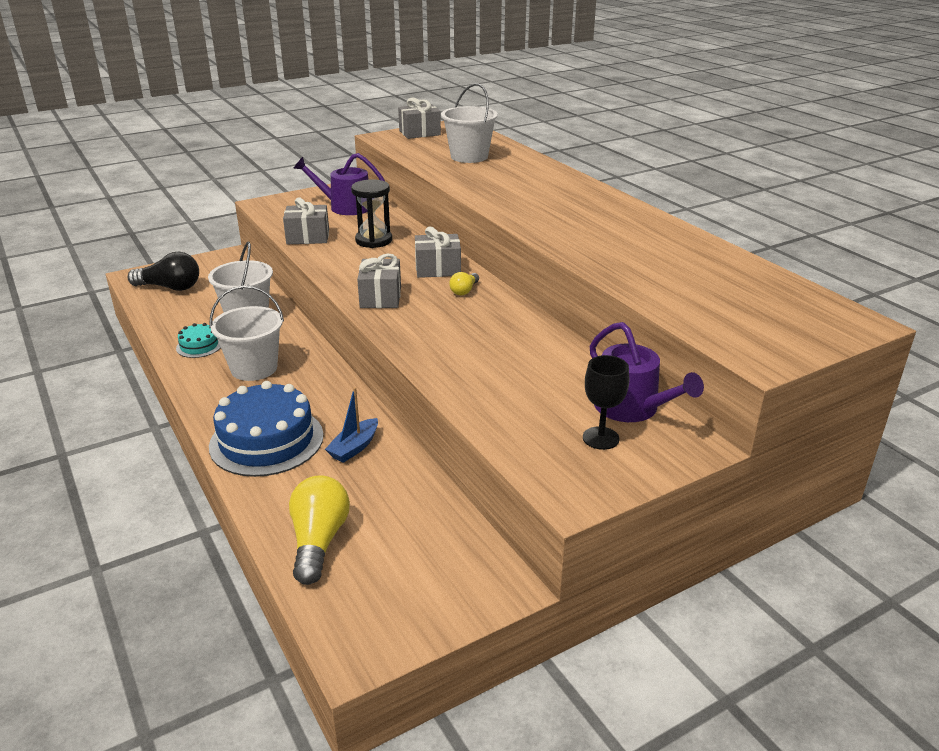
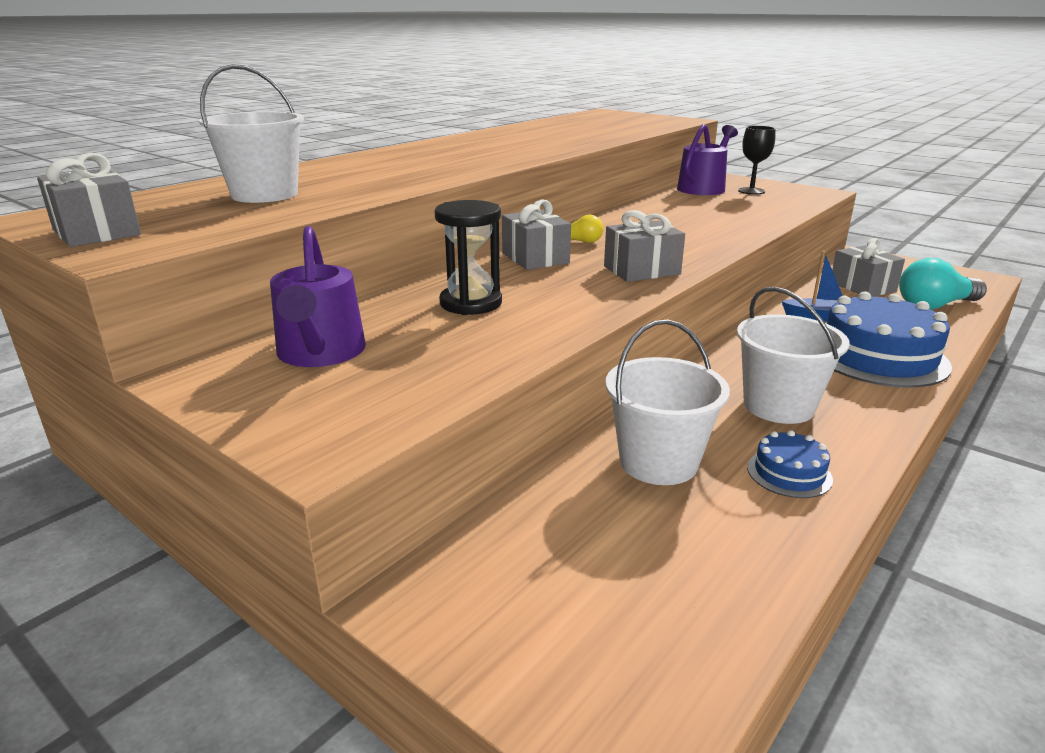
camera: 110 degrees left, 5 degrees down
black light bulb [128,252,199,291] -> none
turquoise cake [176,323,221,358] -> blue cake [747,430,833,498]
grey gift [283,197,329,244] -> grey gift moved to [832,238,905,297]
yellow light bulb [289,475,350,585] -> turquoise light bulb [899,258,987,310]

